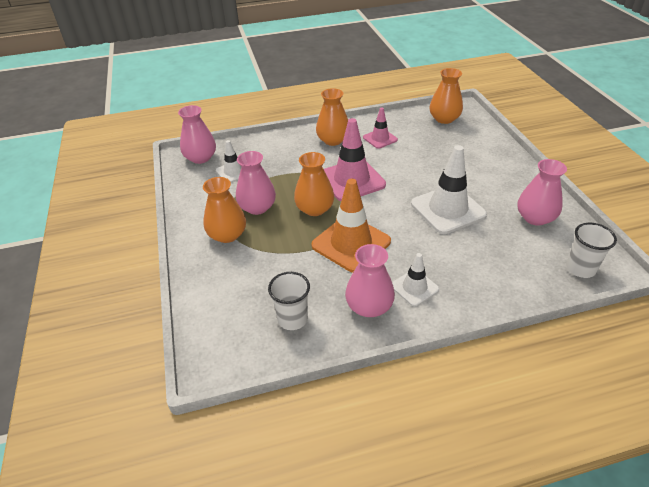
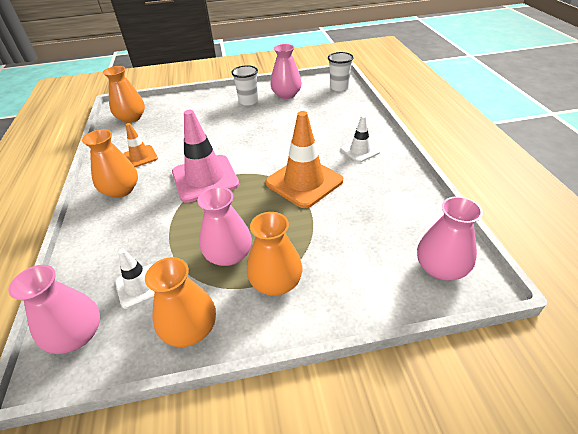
camera: 85 degrees left, 0 degrees up
white cup [268,272,310,330] -> white cup moved to [231,65,258,106]
orange vase [294,152,334,216] -> orange vase moved to [145,257,216,347]
pink vase [345,244,395,317] -> pink vase moved to [417,196,483,281]
pink traffic cone [363,108,398,149] -> orange traffic cone [124,123,158,167]
white traffic cone [411,145,487,234] -> none

